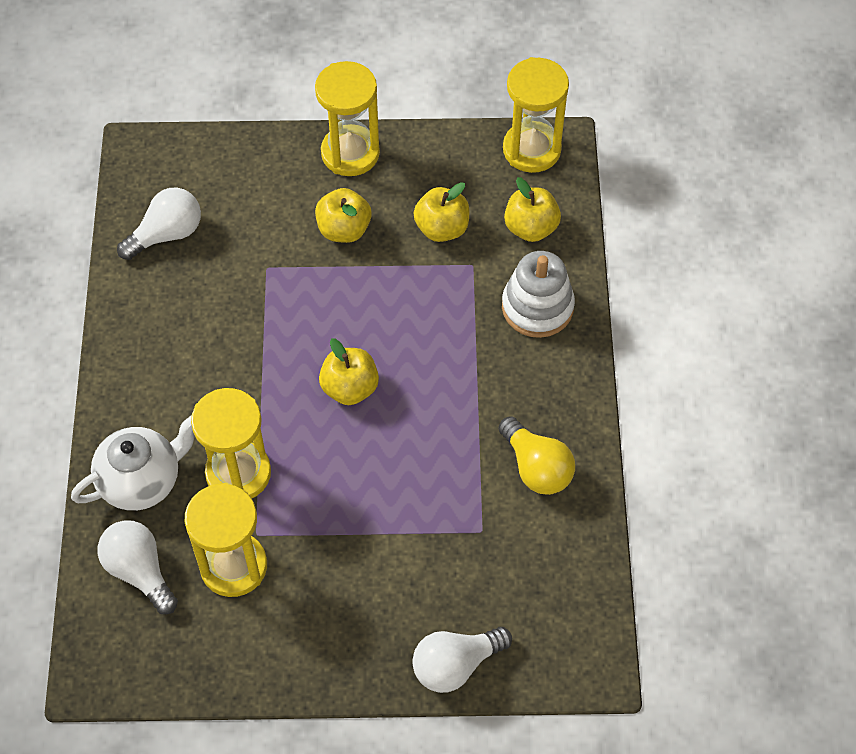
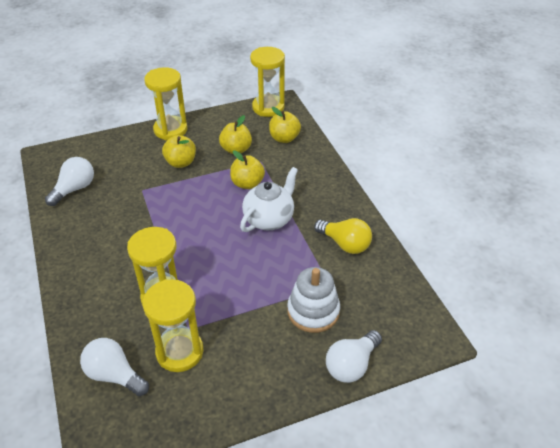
camera: 20 degrees left, 15 degrees down
white teapot [71,415,194,511] -> white teapot moved to [240,167,298,232]
yellow apple [319,338,379,405] -> yellow apple moved to [230,150,265,189]
white stacking toy [502,251,575,338] -> white stacking toy moved to [287,267,340,333]

